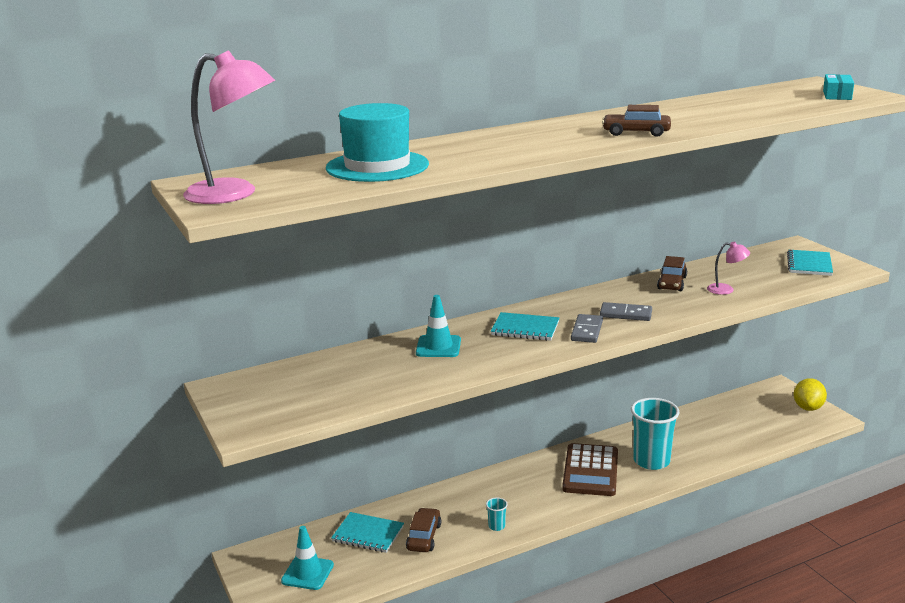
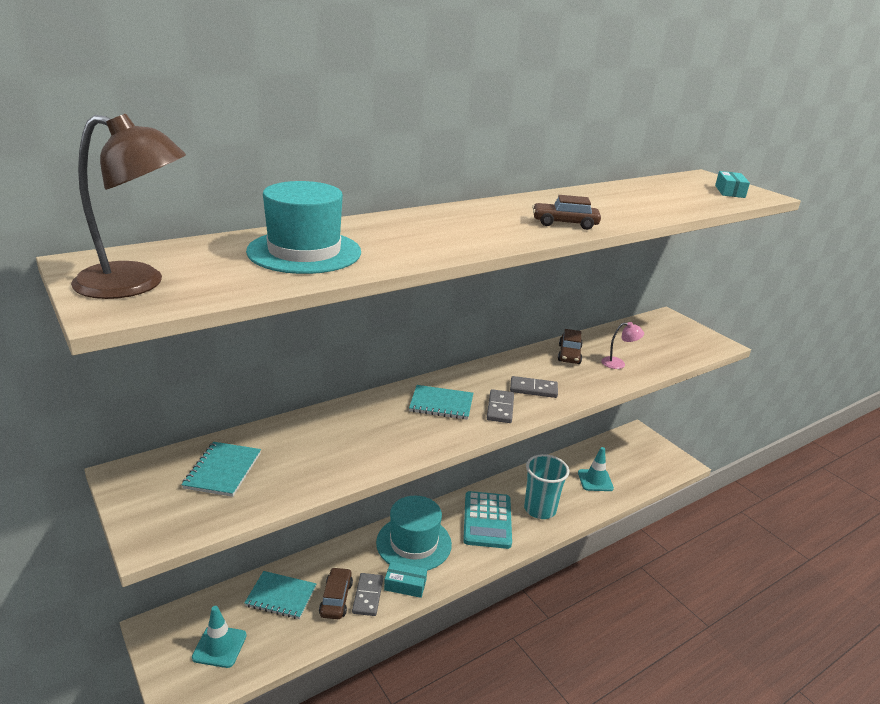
camera: 10 degrees left, 5 degrees up
pink lamp [183,50,275,204] -> brown lamp [71,114,186,299]
turquoise traffic cone [416,295,461,357] -> turquoise traffic cone moved to [578,447,614,491]
turquoise cup [486,498,508,531] -> turquoise box [384,562,427,598]
brown calculator [562,443,618,496] -> turquoise calculator [463,491,512,549]
turquoise notebook [787,250,833,276] -> turquoise notebook moved to [181,442,261,497]
yellow lemon [794,378,827,411] -> none
none -> grey domino [352,573,383,616]
none -> turquoise hat [376,496,452,570]

